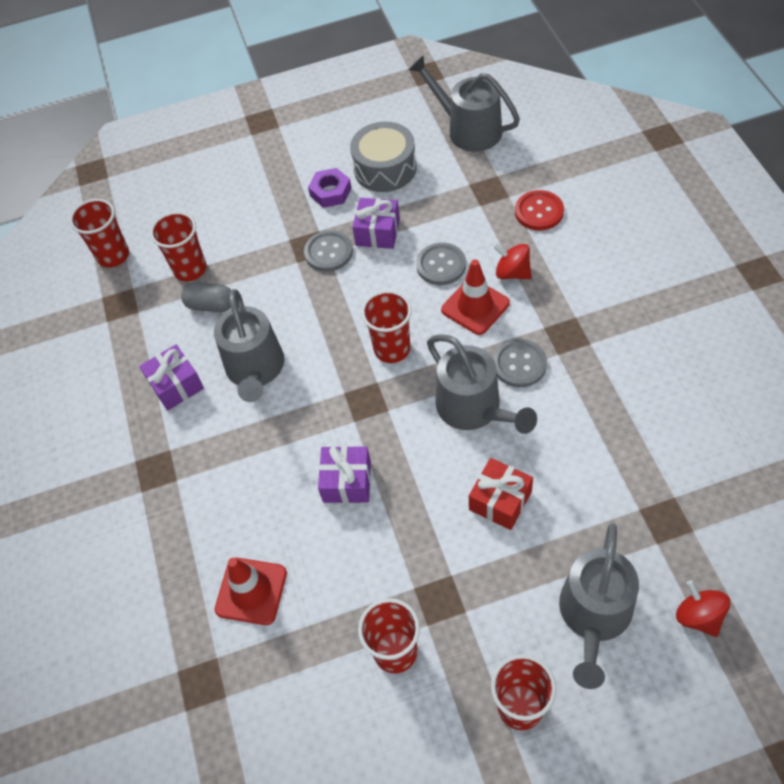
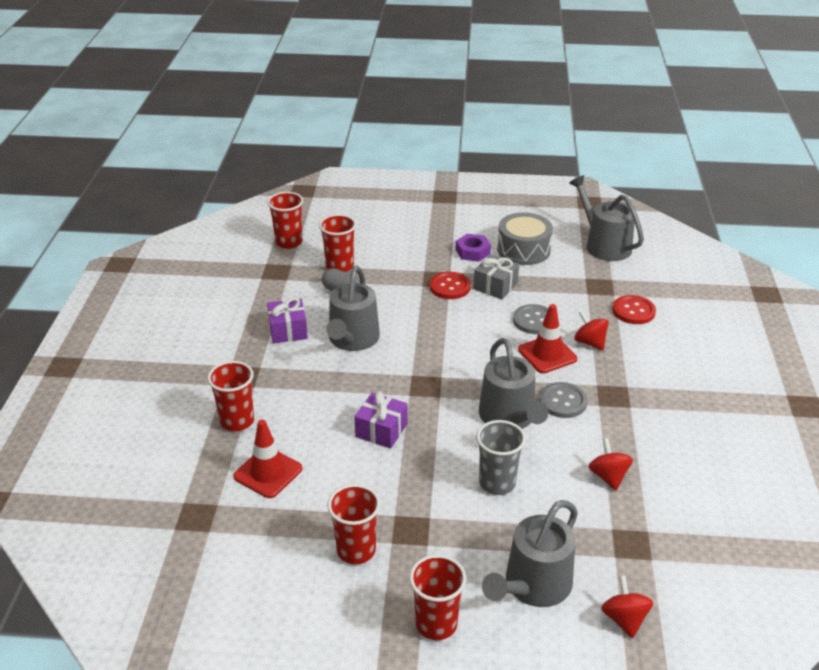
camera: 15 degrees right, 20 degrees down
grey button [304,230,353,272] -> red button [430,272,471,299]
purple gift [352,198,400,249] -> grey gift [473,254,519,299]
red cup [361,290,412,363] -> red cup moved to [207,361,254,431]
red gift [469,458,533,530] -> grey cup [476,420,526,495]
none -> red spinning top [588,438,633,490]

